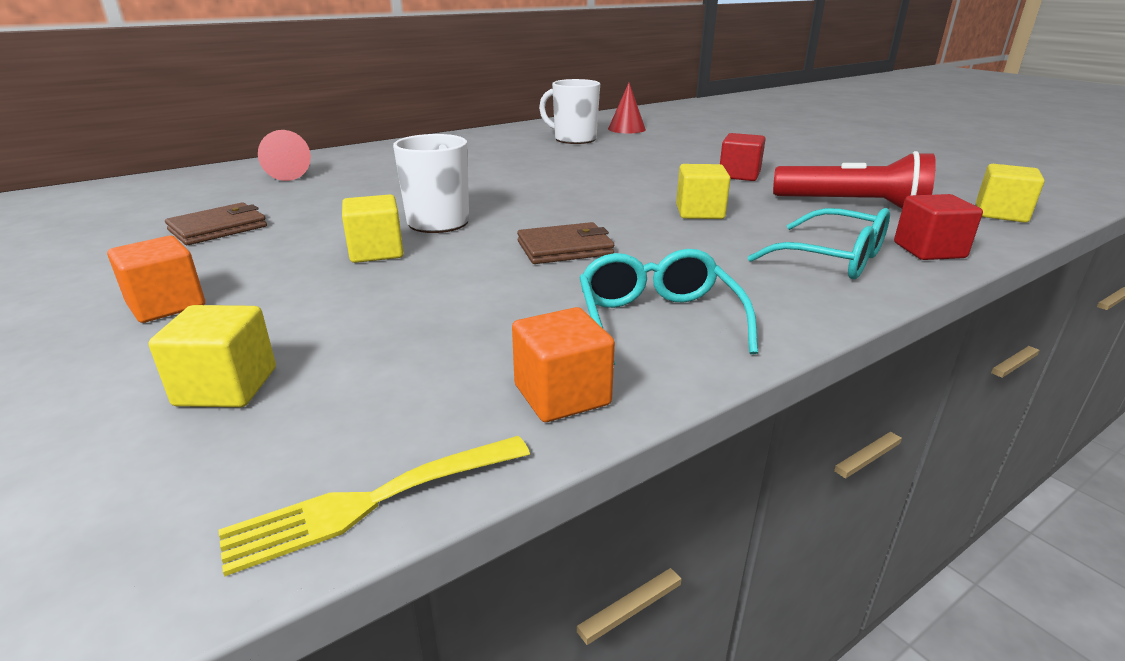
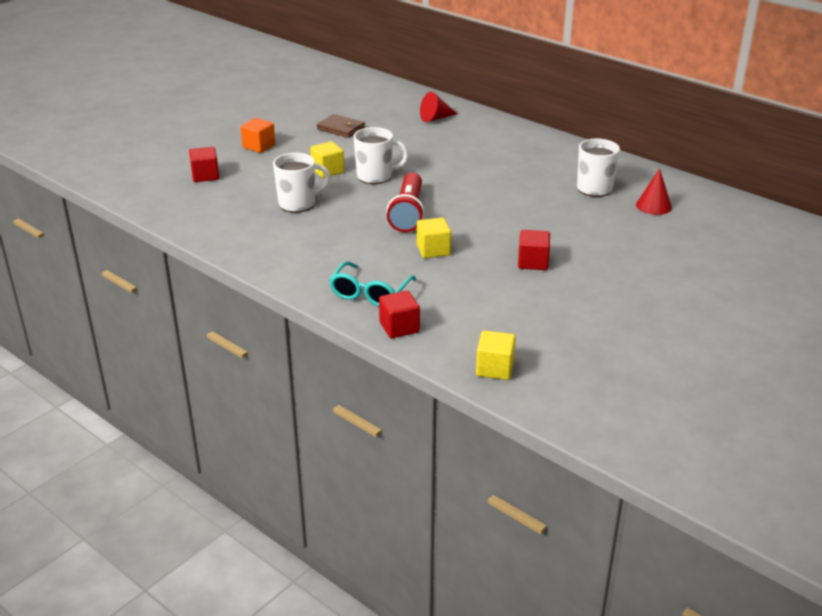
camera: 75 degrees right, 5 degrees up
yellow cube [149,305,276,407] -> red cube [189,147,219,182]
yellow fork [219,436,530,577] -> none
orange cube [512,307,615,422] -> none
brown wallet [517,222,614,264] -> none
turquoise glasses [579,249,758,365] -> none
red flashlight [773,151,936,209] -> red flashlight moved to [386,173,425,232]
none -> white mug [273,153,331,213]

